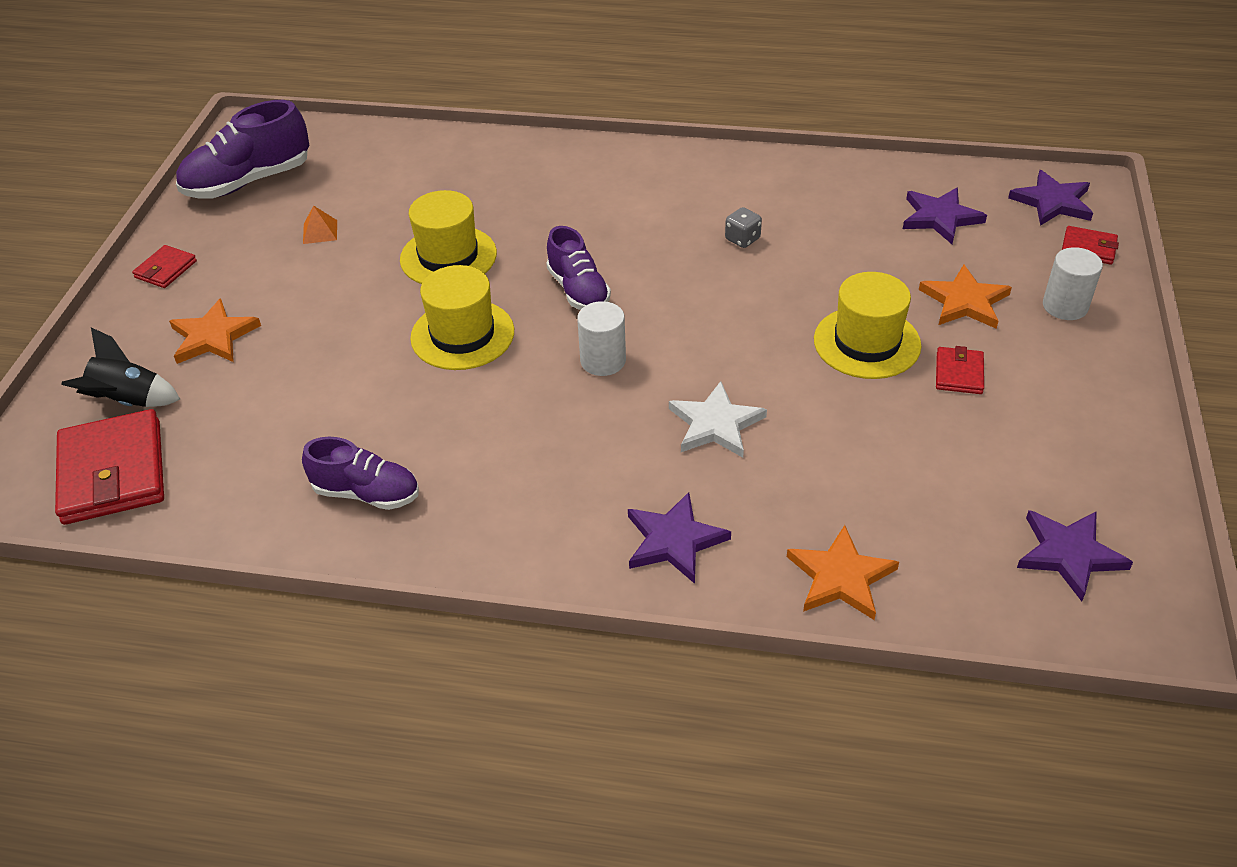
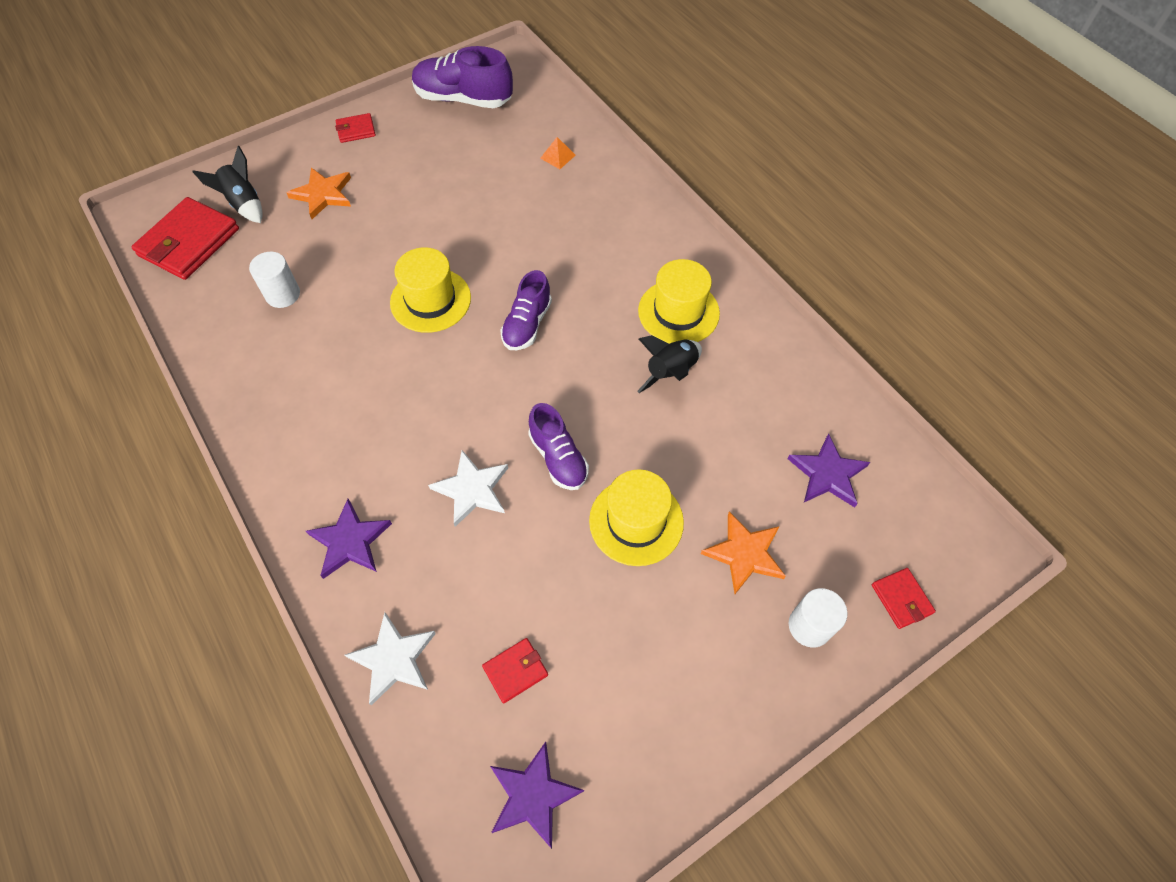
camera: 45 degrees right, 15 degrees up
purple shoe [302,437,419,510] -> purple shoe moved to [528,403,589,490]
orange pyramid [303,205,337,244] -> orange pyramid moved to [540,137,576,169]
yellow hat [400,190,497,284] -> yellow hat moved to [638,259,720,344]
white cylinder [577,301,626,376] -> white cylinder moved to [249,252,300,308]
grey dice [725,207,762,248] -> black rocket [637,335,702,393]
orange star [787,525,899,620] -> white star [345,612,436,706]
red wallet [936,346,984,394] -> red wallet moved to [482,638,548,704]
purple star [1008,170,1093,226] -> none

